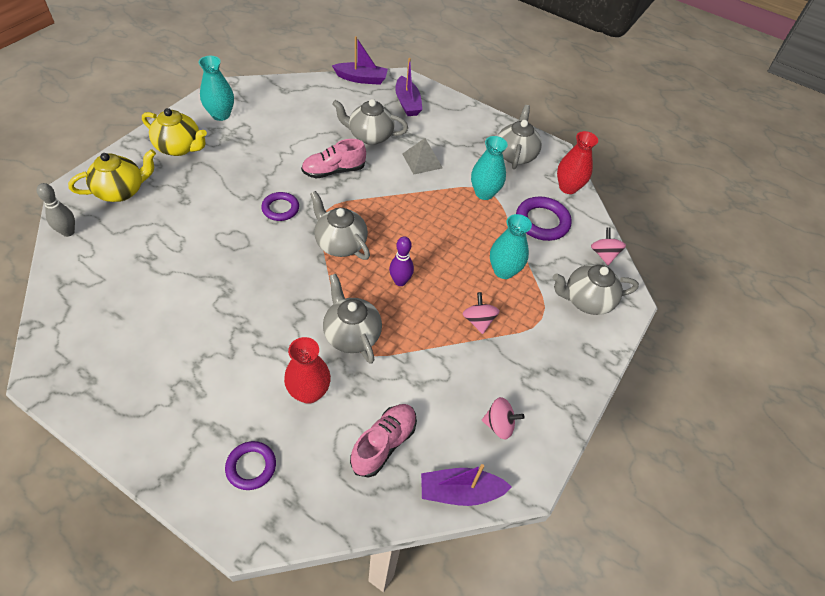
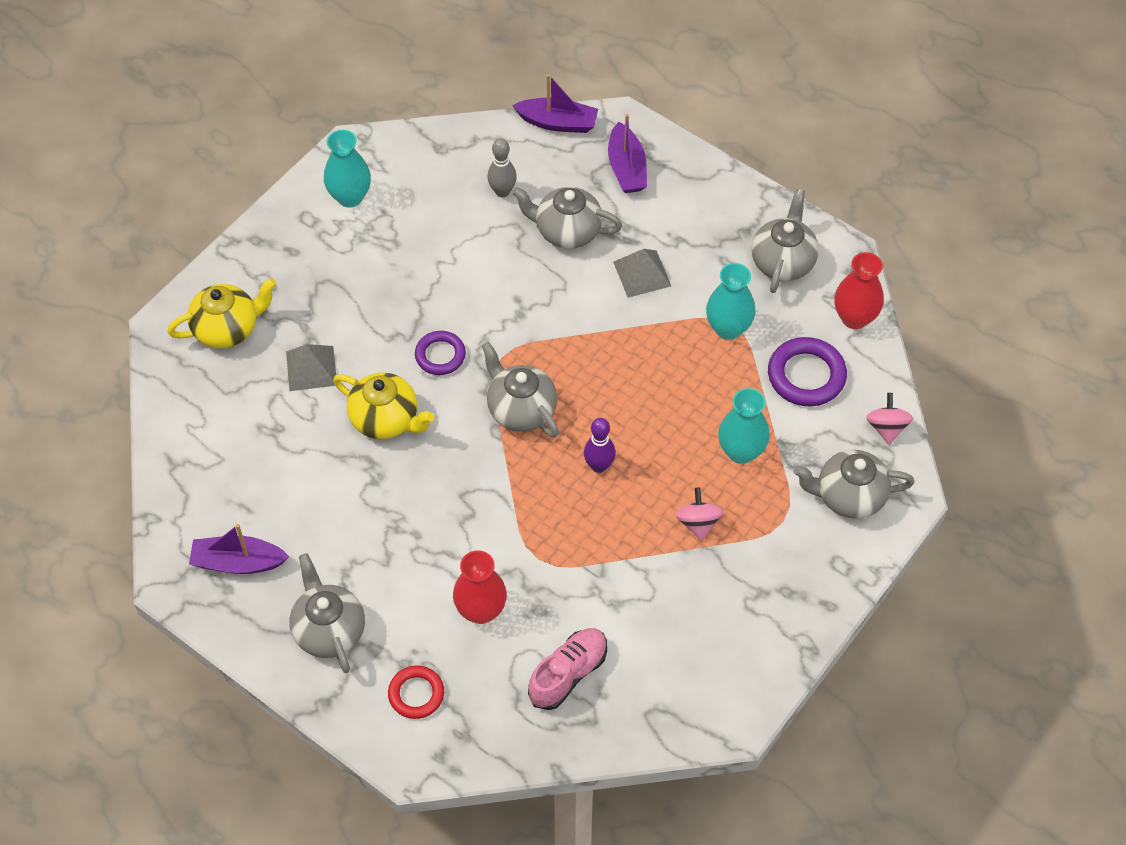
camera: 10 degrees right, 5 degrees up
grey bowling pin [37,183,75,237] -> grey bowling pin moved to [488,139,517,197]
yellow teapot [142,108,207,156] -> yellow teapot moved to [333,372,434,439]
purple ring [225,441,276,490] -> red ring [388,665,444,719]
pink shoe [301,139,366,179] -> none
grey teapot [323,274,382,364] -> grey teapot moved to [290,553,365,673]
purple boat [421,464,512,506] -> purple boat moved to [189,524,289,574]
pink spinning top [482,397,525,440] -> none
none -> grey pyramid [286,344,336,391]

